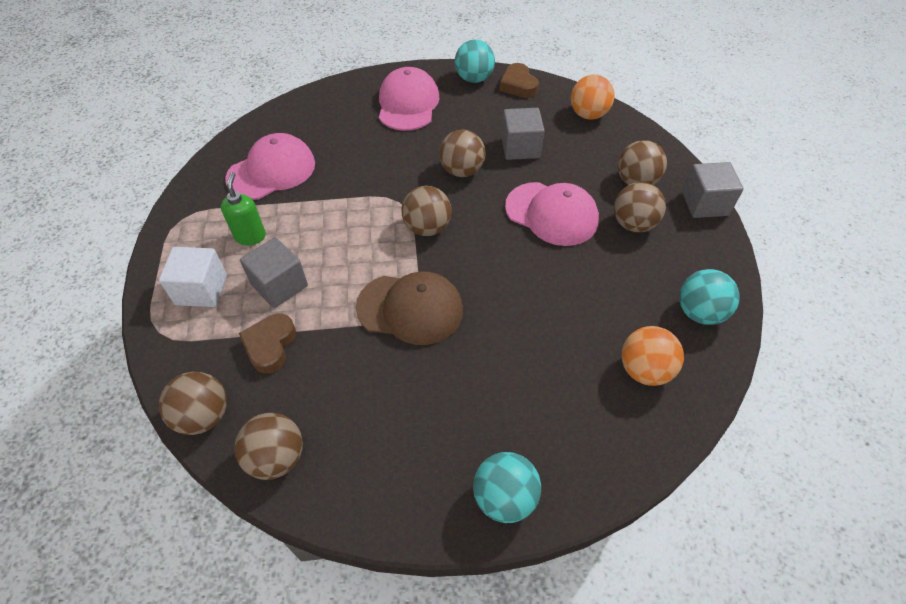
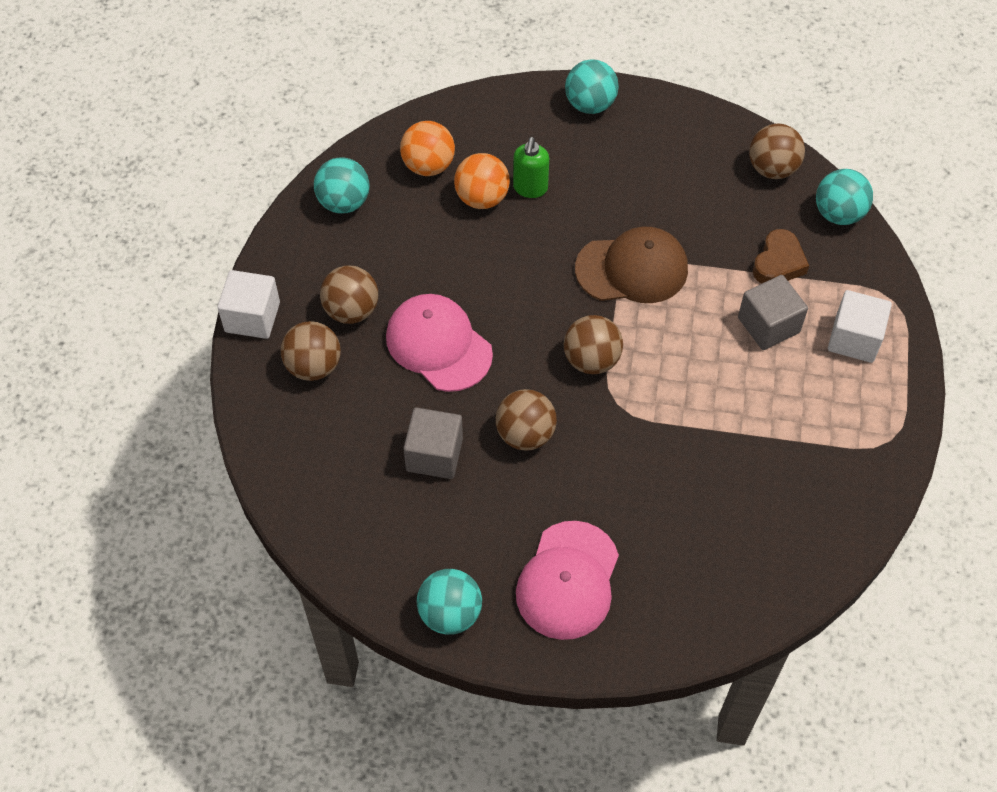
camera: 165 degrees left, 5 degrees up
brown ball [159,372,227,435] -> turquoise ball [816,169,873,225]
green soap dispenser [221,172,266,245] -> green soap dispenser moved to [513,137,549,198]
pink cap [225,133,315,200] -> none
brown cap [356,272,463,345] -> brown cap turned 150 degrees clockwise [575,227,688,303]
brown heart [500,63,539,98] -> none
orange ball [571,75,614,120] -> orange ball moved to [454,153,510,209]
grey cube [682,162,744,218] -> white cube [217,270,280,339]

